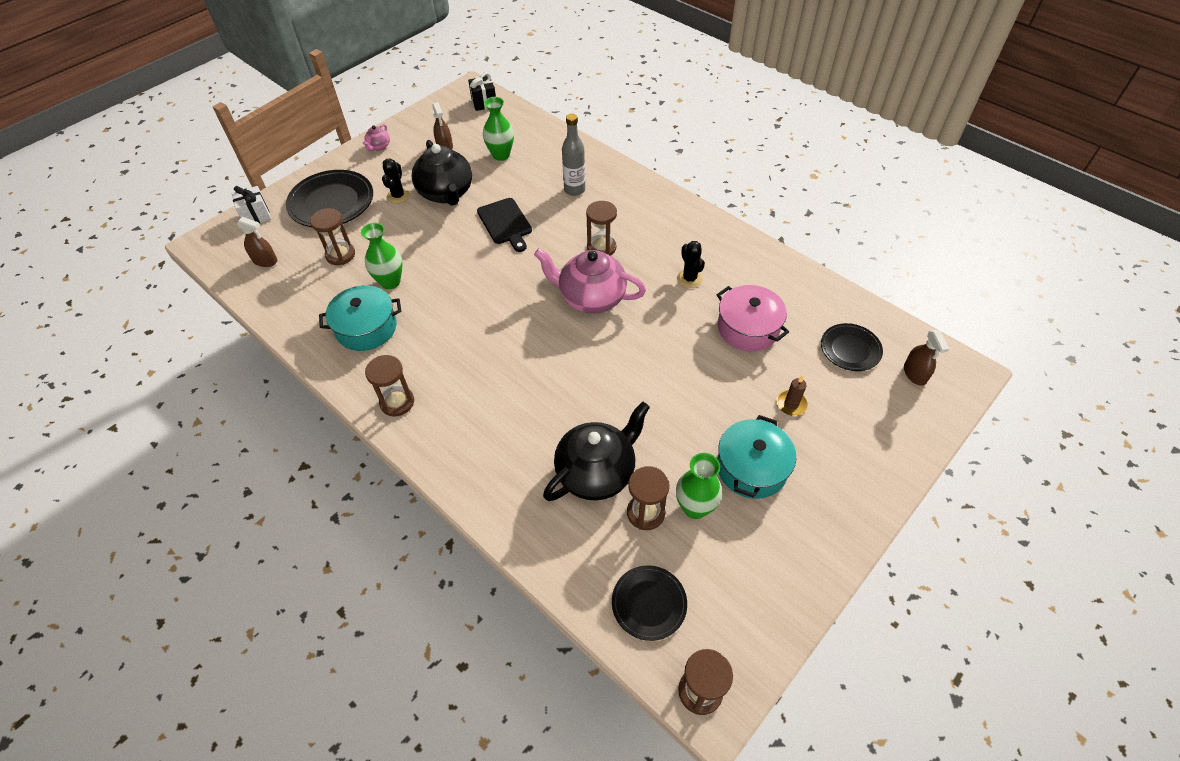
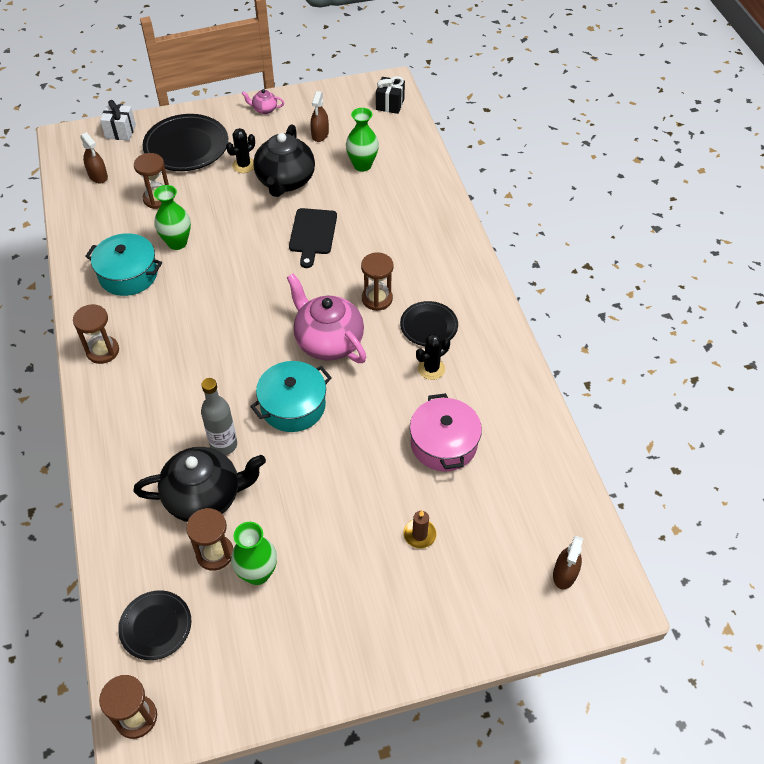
camera: 30 degrees right, 0 degrees up
pink teapot [363,124,390,151] -> pink teapot turned 45 degrees clockwise [242,89,284,114]
grey bottle [562,114,585,196] -> grey bottle moved to [201,378,237,455]
black cactus [677,241,705,288] -> black cactus turned 45 degrees clockwise [416,333,450,380]
turquoise pot [717,415,796,499] -> turquoise pot moved to [250,361,332,432]
black plate [821,323,883,371] -> black plate moved to [400,301,458,346]

